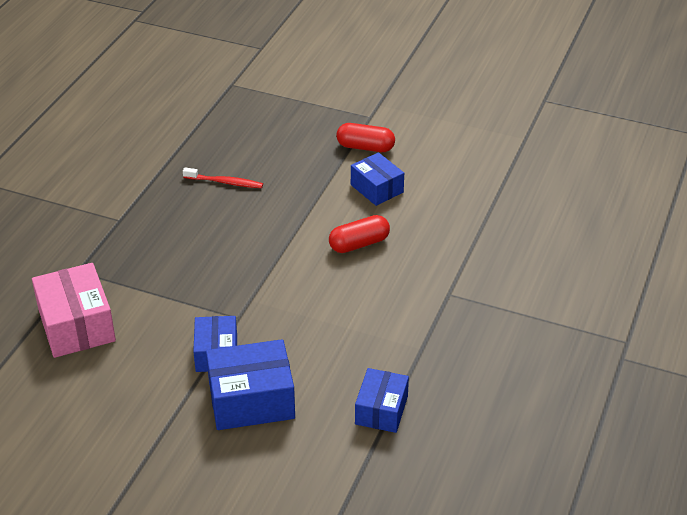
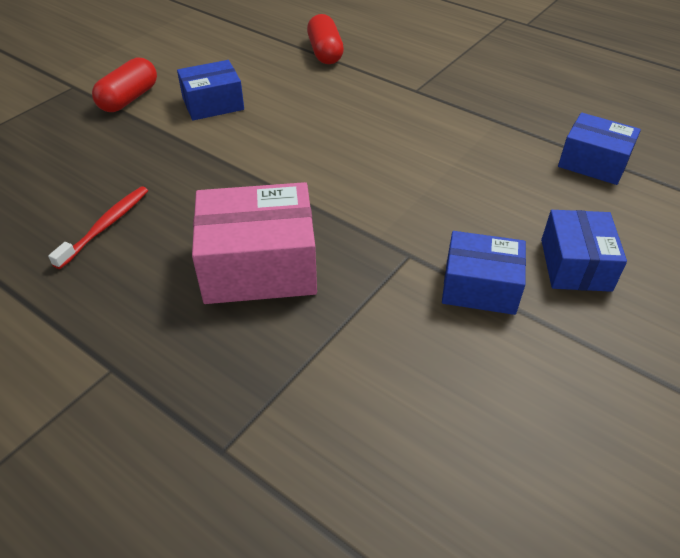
camera: 75 degrees left, 5 degrees up
pink box [32,263,116,358] -> pink box moved to [192,182,317,304]
blue box [206,339,295,430] -> blue box [541,210,627,292], size x0.64
red capsule [329,215,390,253] -> red capsule moved to [307,14,344,64]

